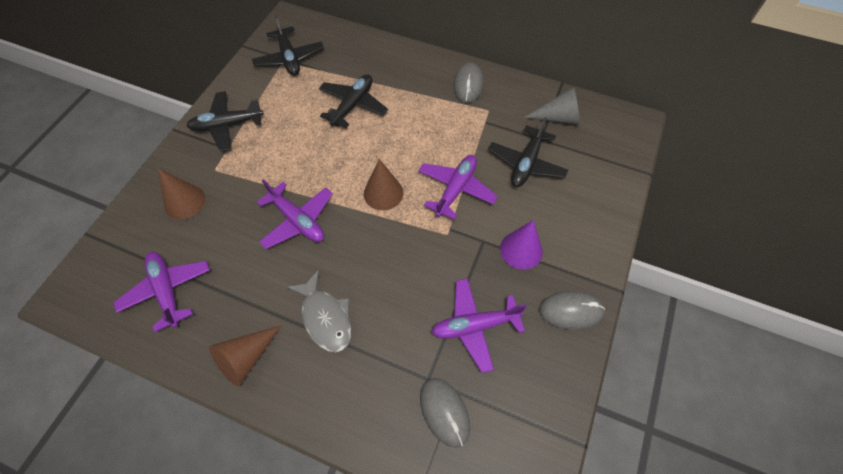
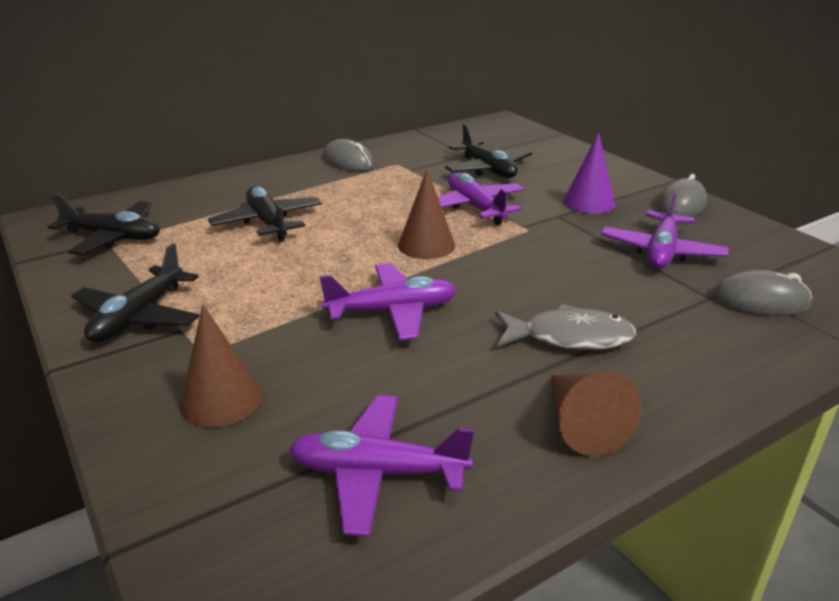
camera: 55 degrees left, 30 degrees down
grey cone [523,87,580,124] -> none

